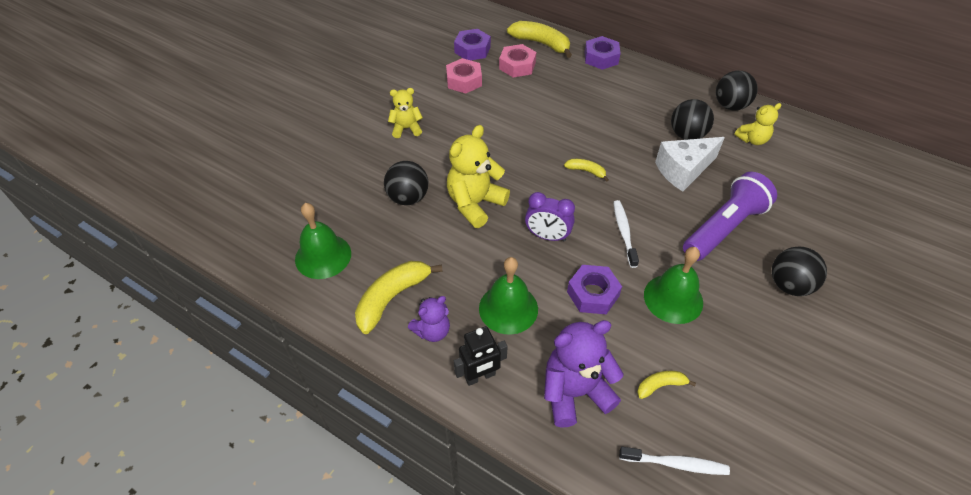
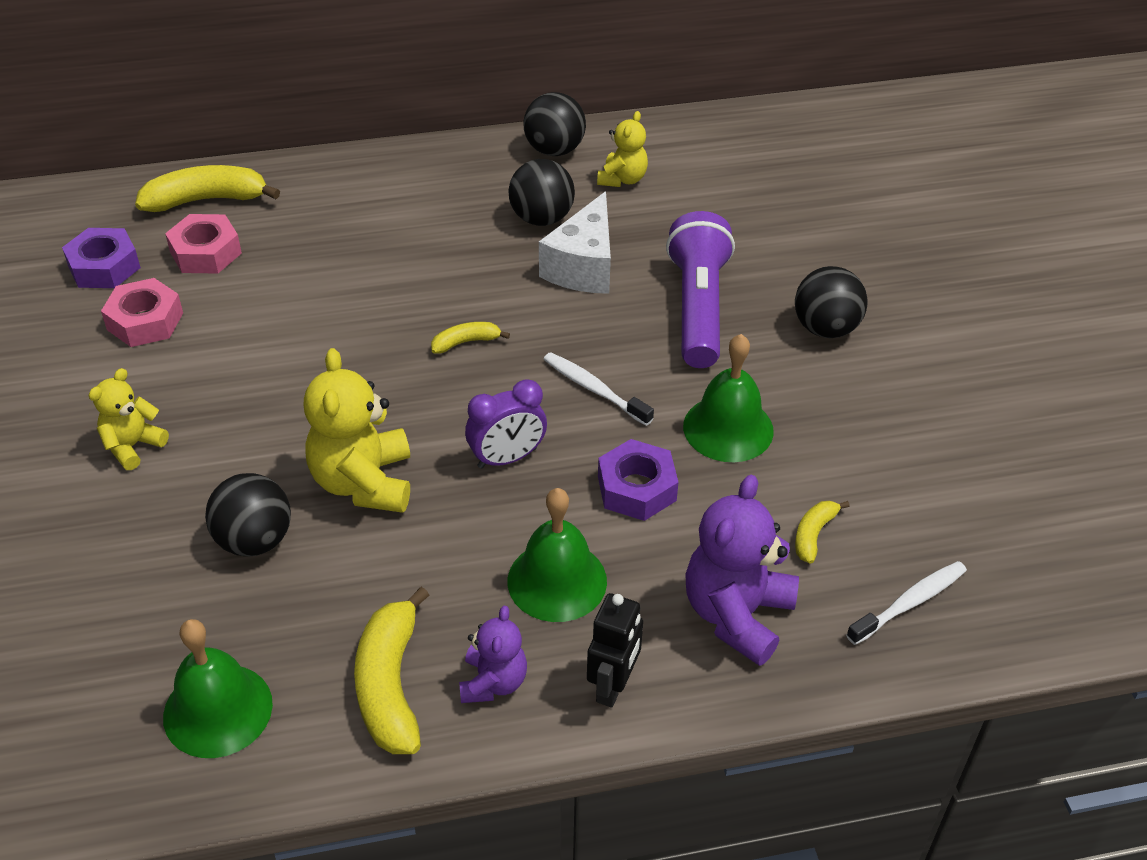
camera: 45 degrees left, 5 degrees down
purple nut [585,36,621,70] -> none

